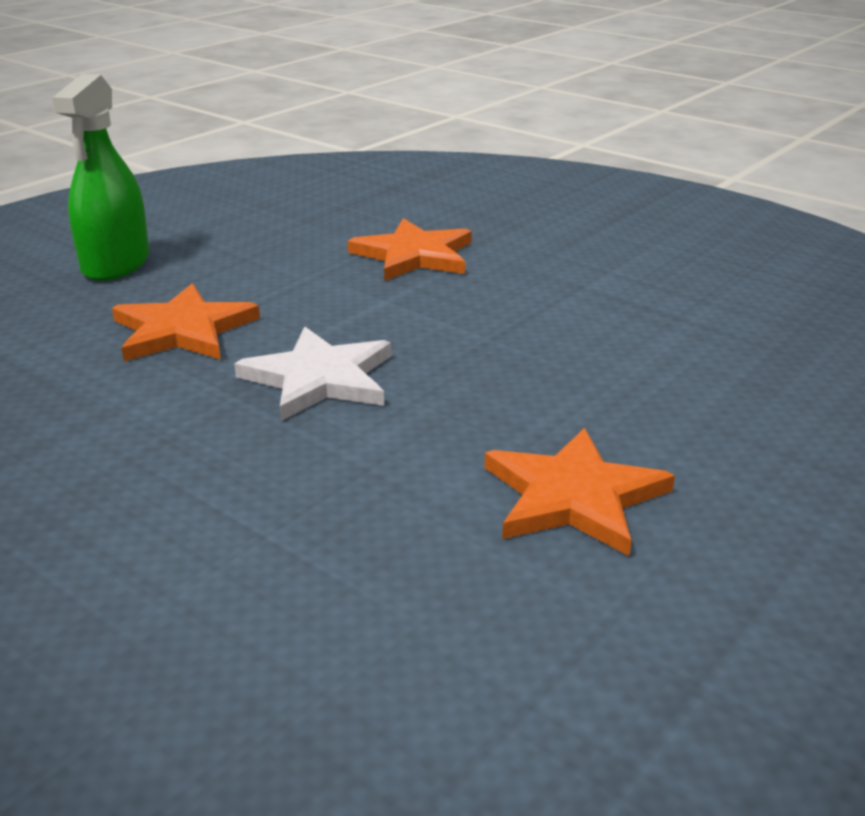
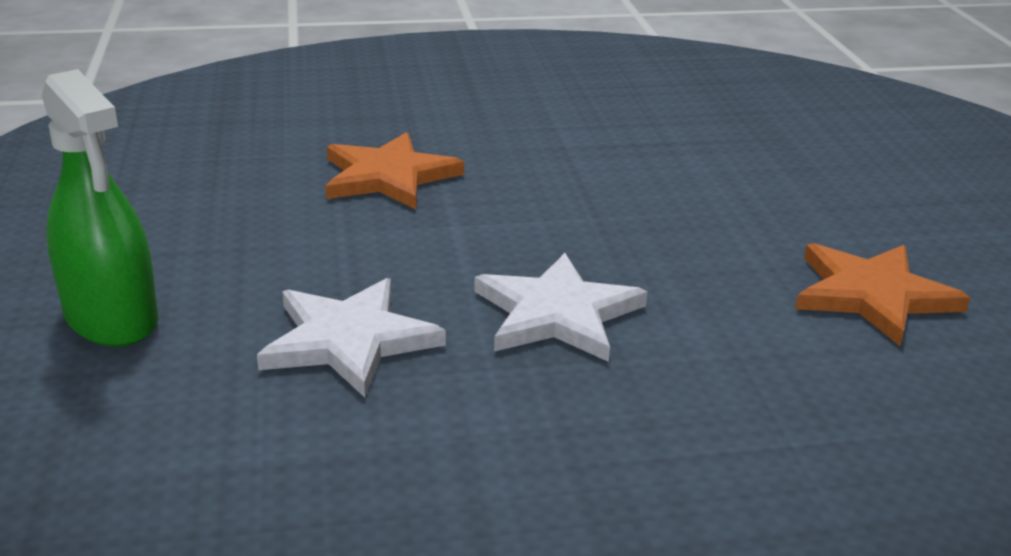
camera: 50 degrees left, 0 degrees up
orange star [112,284,260,361] -> white star [257,278,446,398]

